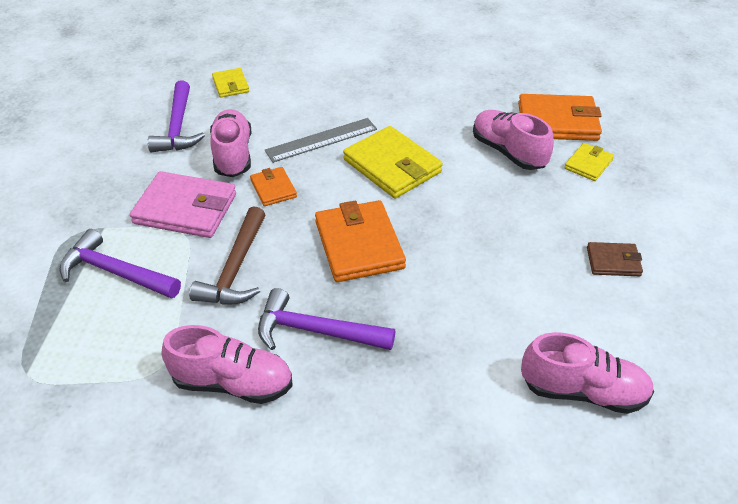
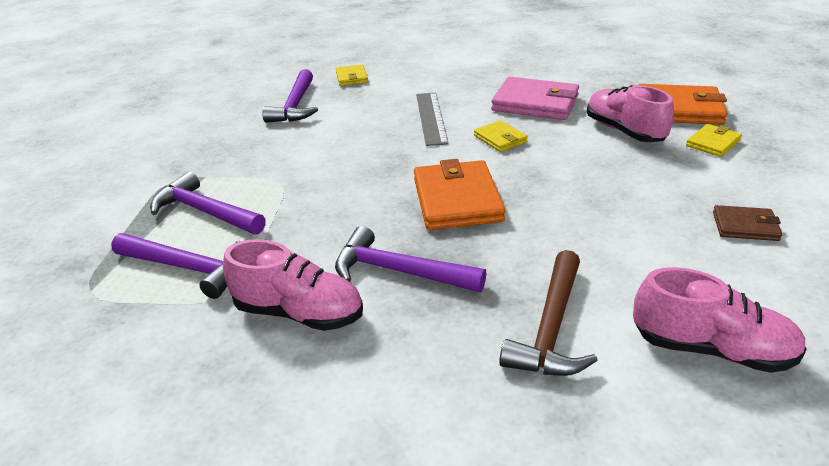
camera: 10 degrees right, 10 degrees down
pink wallet [130,171,236,238] -> pink wallet moved to [491,77,579,120]
brown hammer [189,206,266,304] -> brown hammer moved to [499,250,598,376]
pink shoe [210,109,251,177] -> none
orange wallet [250,167,297,206] -> none
grey ruler [265,118,377,163] -> grey ruler turned 75 degrees counterclockwise [416,93,449,146]
yellow wallet [343,126,443,199] -> yellow wallet [474,120,528,152], size x0.53
none -> purple hammer [111,233,240,299]

